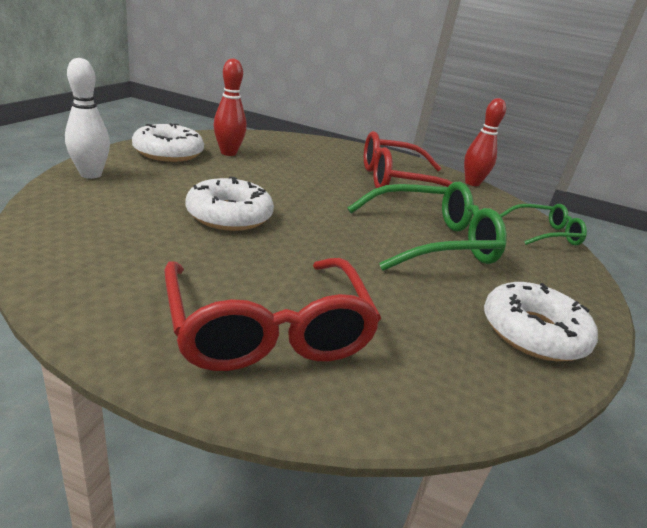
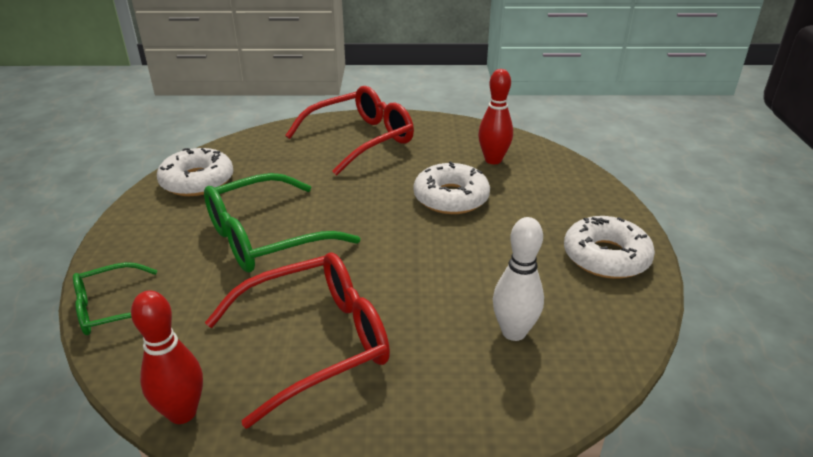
camera: 165 degrees right, 5 degrees up
white bowling pin [65,58,110,179] -> white bowling pin moved to [493,217,544,341]
red glasses [164,258,381,371] -> red glasses turned 90 degrees clockwise [285,86,414,176]
red bowling pin [213,58,247,156] -> red bowling pin moved to [478,69,513,164]

